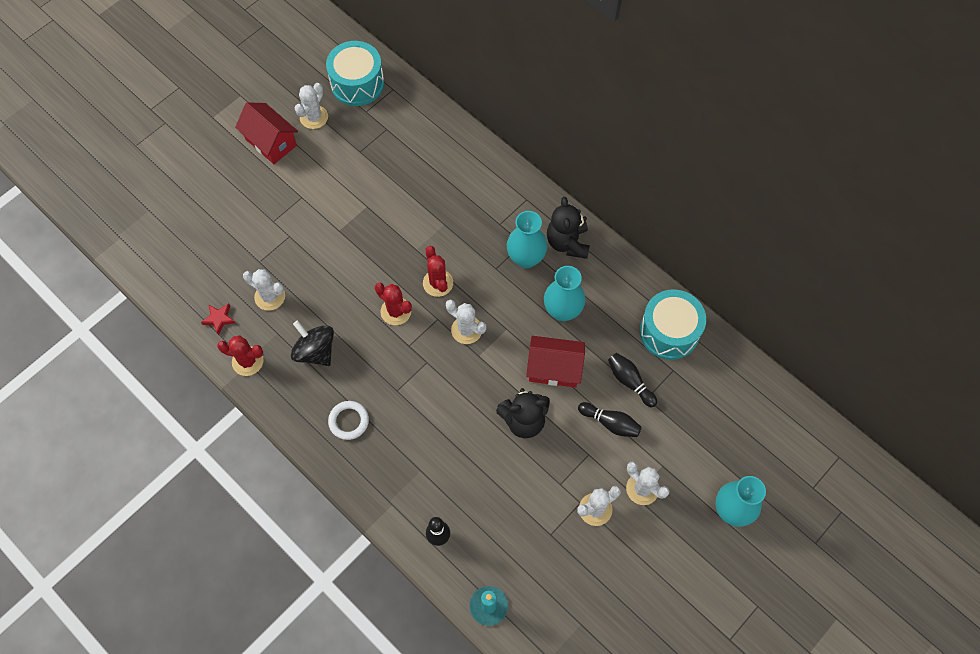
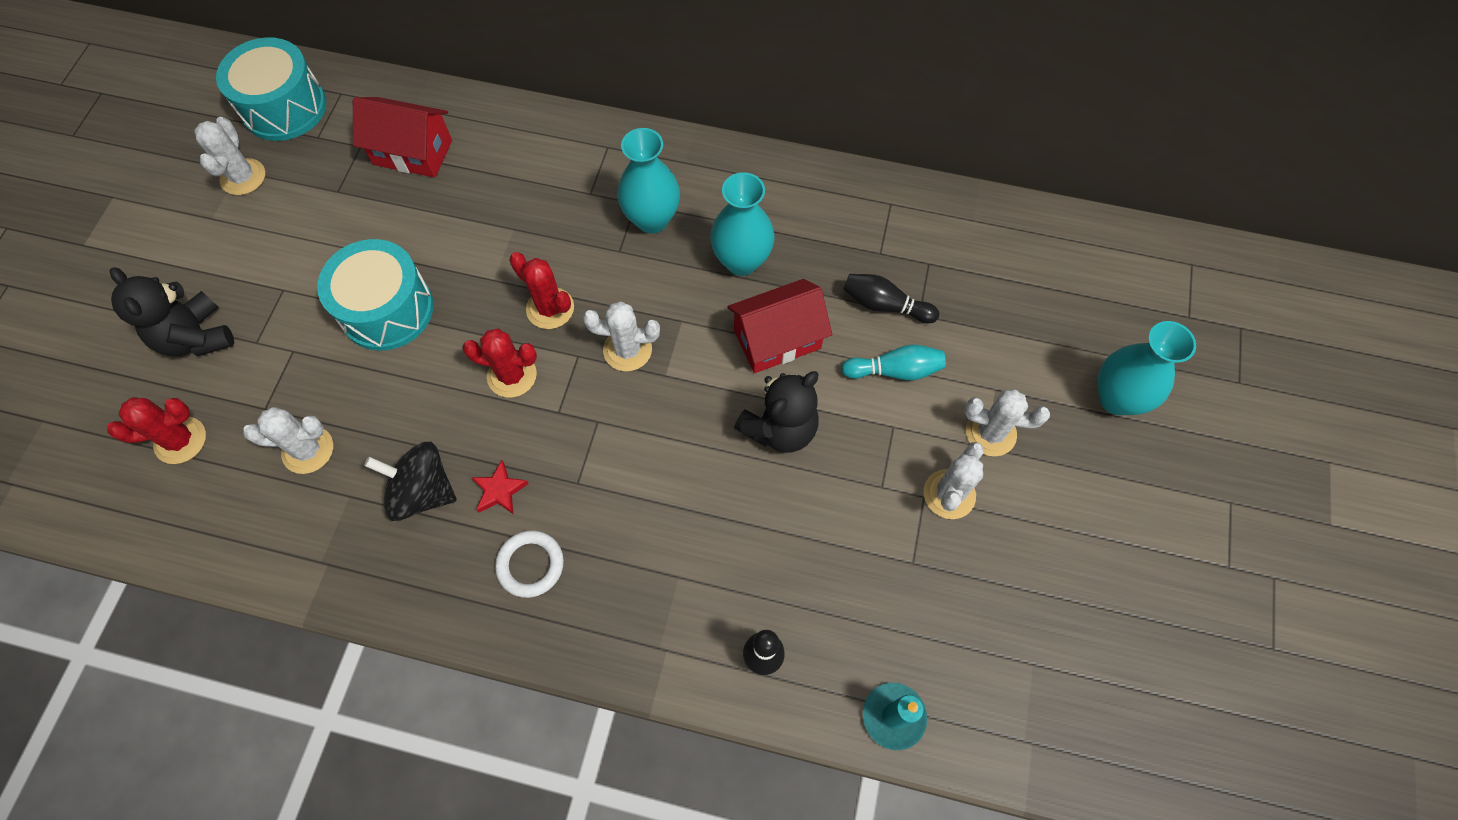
camera: 30 degrees left, 0 degrees up
red star [201,304,235,335] -> red star moved to [471,460,529,514]
red cactus [217,335,264,376] -> red cactus moved to [107,397,206,464]
red house [235,102,298,164] -> red house moved to [353,97,452,178]
black teddy bear [547,197,590,259] -> black teddy bear moved to [110,267,234,356]
black bowling pin [578,402,642,437] -> turquoise bowling pin [841,345,946,380]
turquoise drum [640,289,706,360] -> turquoise drum moved to [317,239,434,351]

